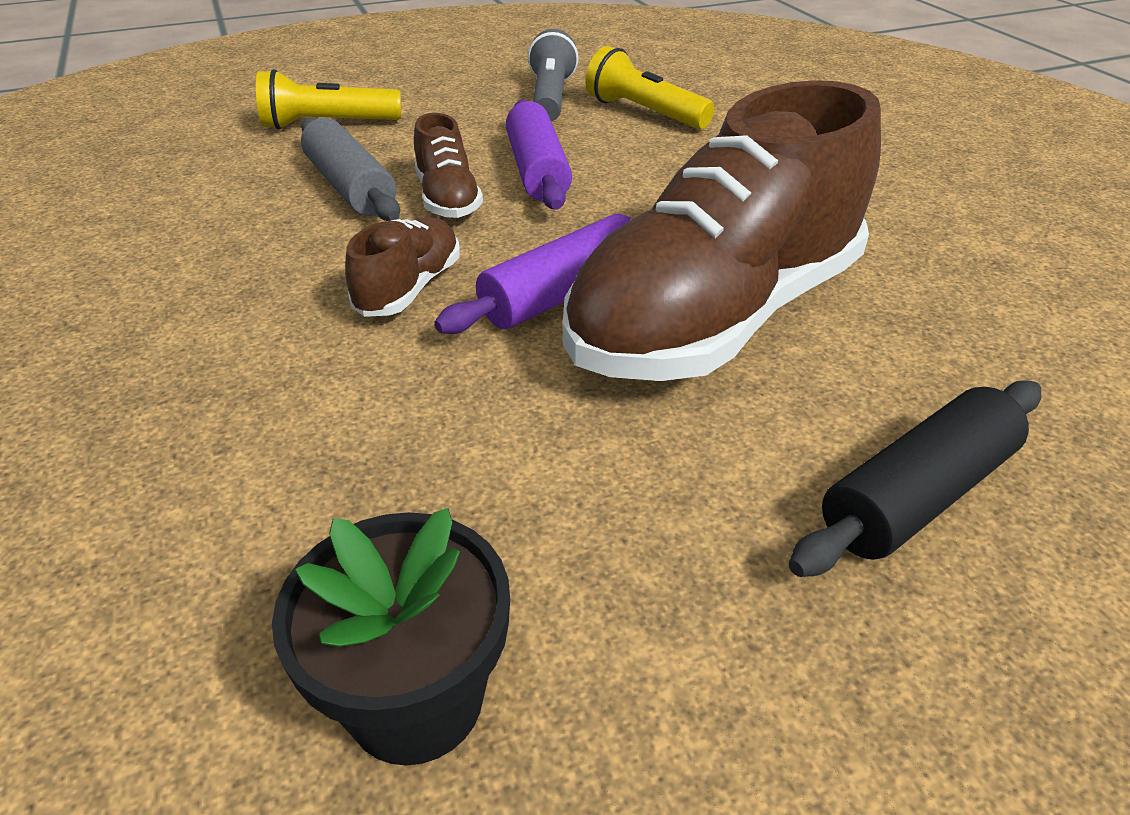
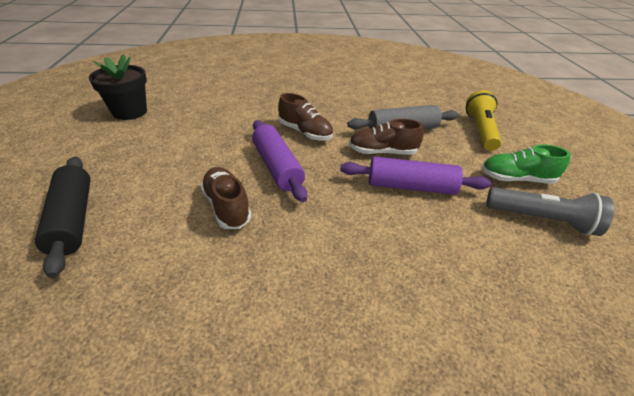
camera: 105 degrees right, 0 degrees up
brown shoe [563,80,881,381] -> brown shoe [200,167,252,229], size x0.43
yellow flashlight [586,46,714,129] -> none
none -> green shoe [482,145,571,184]

